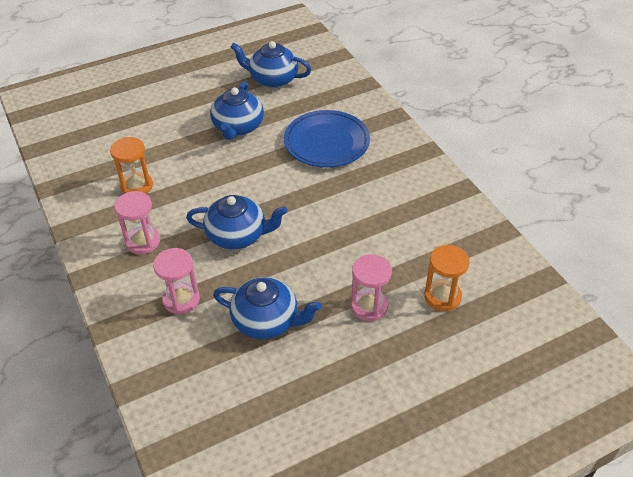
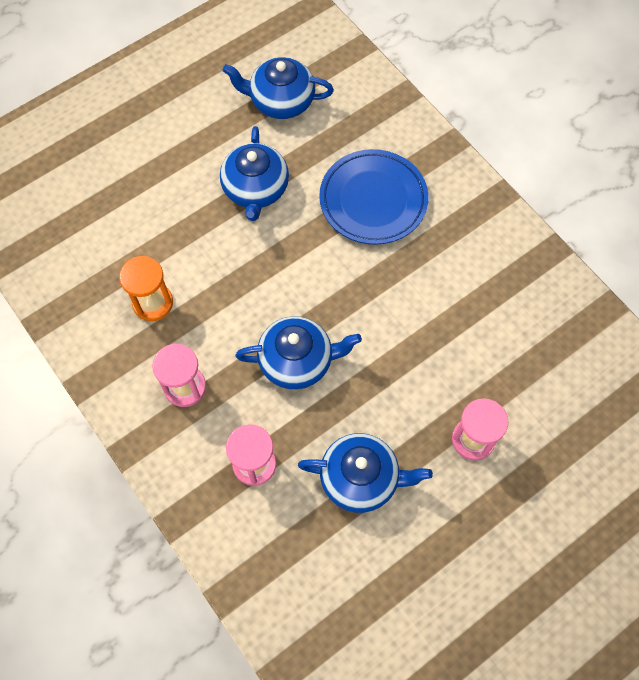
camera: 10 degrees left, 20 degrees up
orange hourglass [424,245,469,311] -> none

